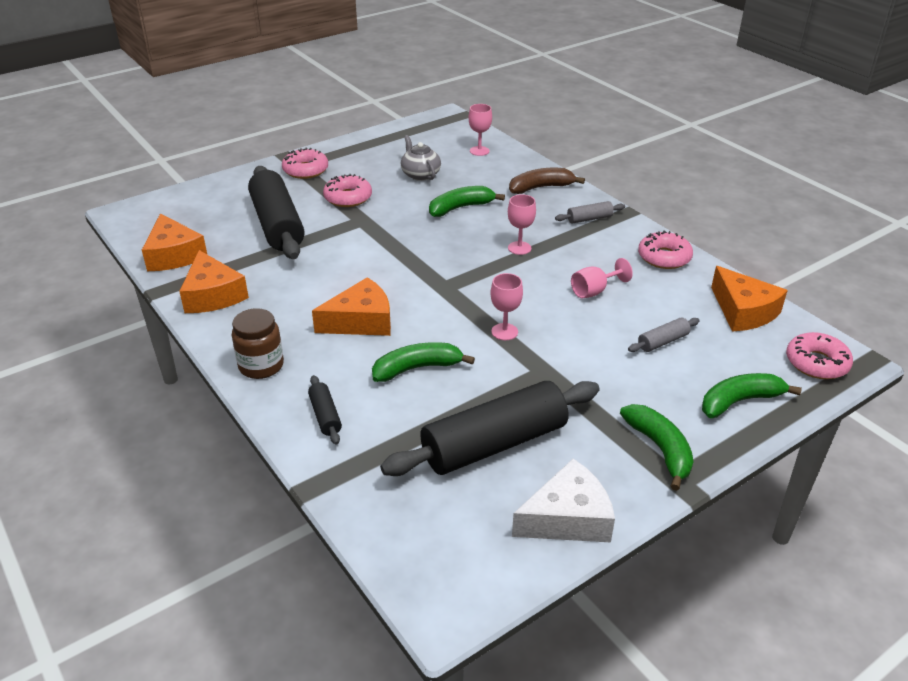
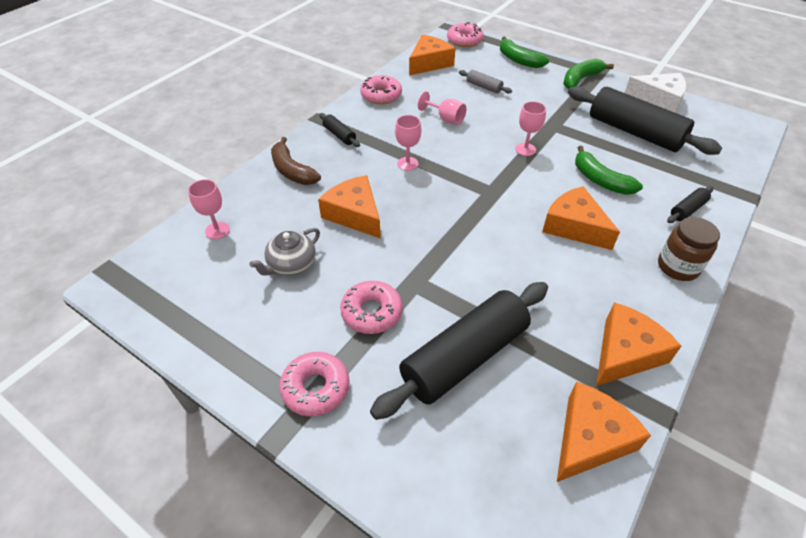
camera: 110 degrees left, 10 degrees up
green banana [429,186,505,217] -> orange cheese [318,175,381,239]
white cheese [512,459,615,542] -> white cheese turned 150 degrees clockwise [625,73,686,113]
grey rolling pin [555,201,625,224] -> black rolling pin [319,113,360,147]

